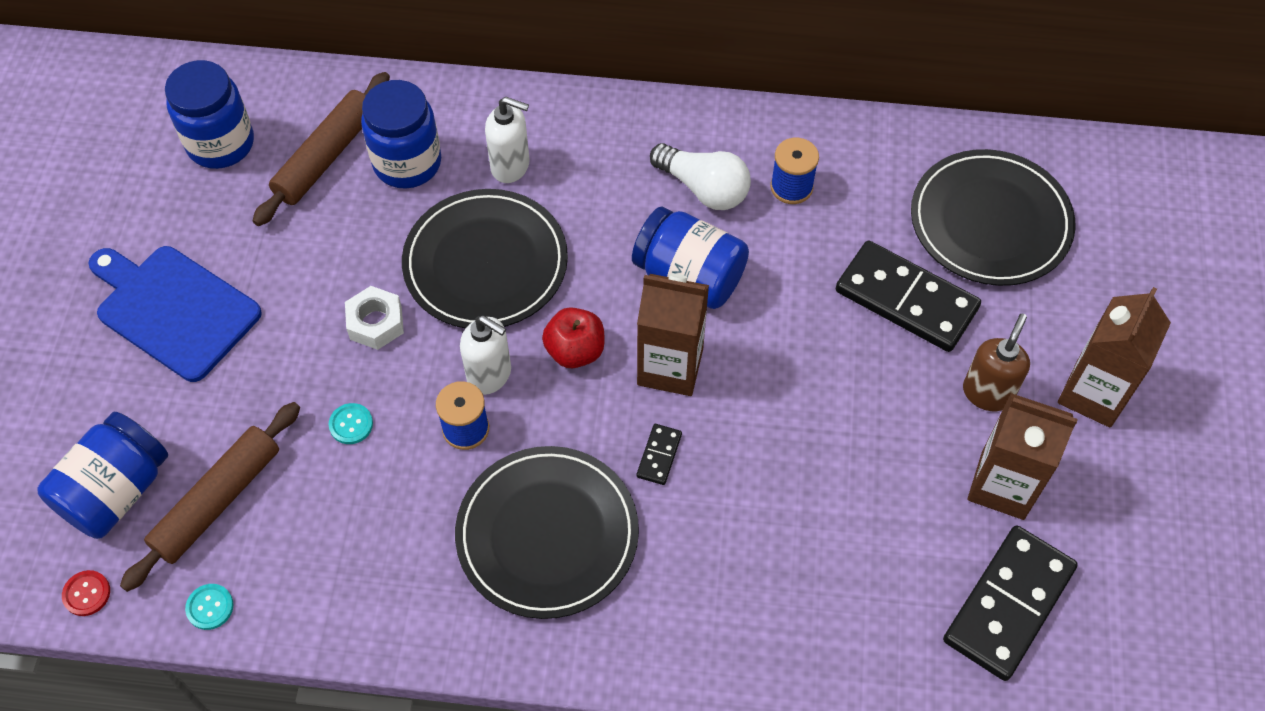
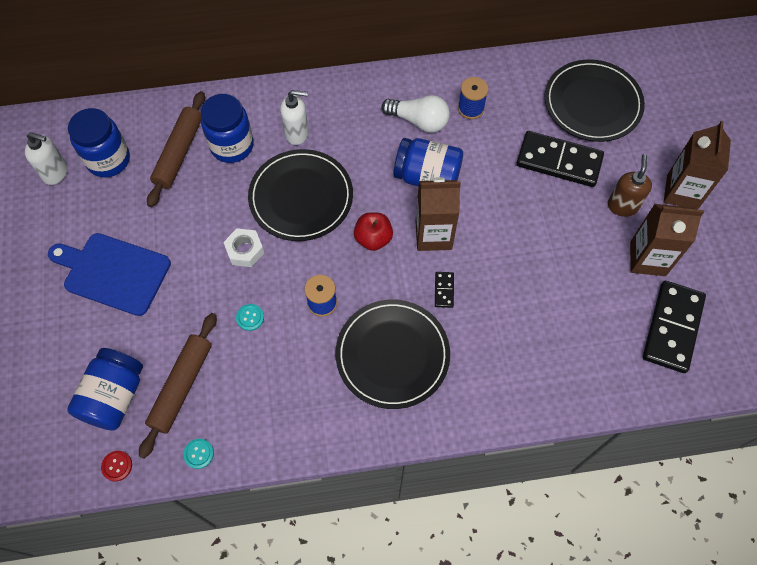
camera: 15 degrees left, 5 degrees up
white soap dispenser [460,316,511,395] -> white soap dispenser moved to [25,132,67,185]

